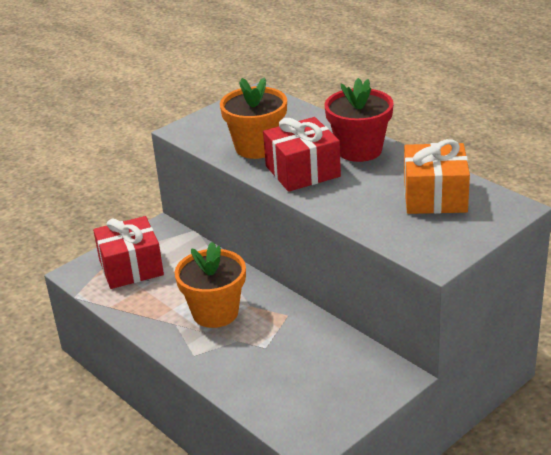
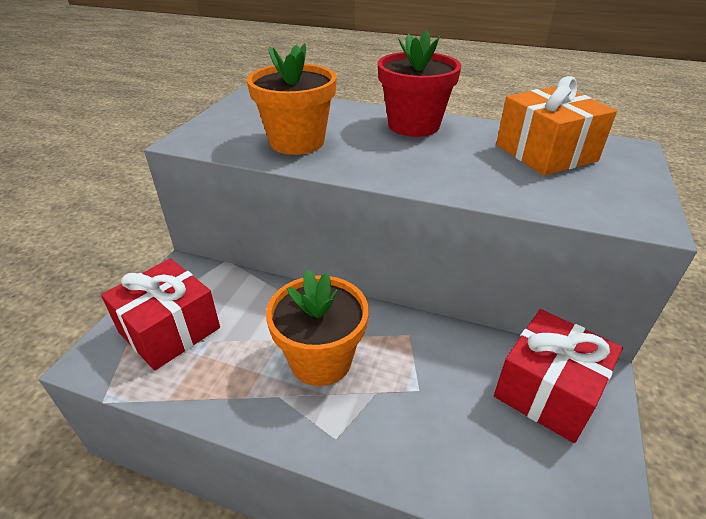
camera: 30 degrees left, 5 degrees up
red gift [263,117,341,192] -> red gift moved to [494,309,623,443]

